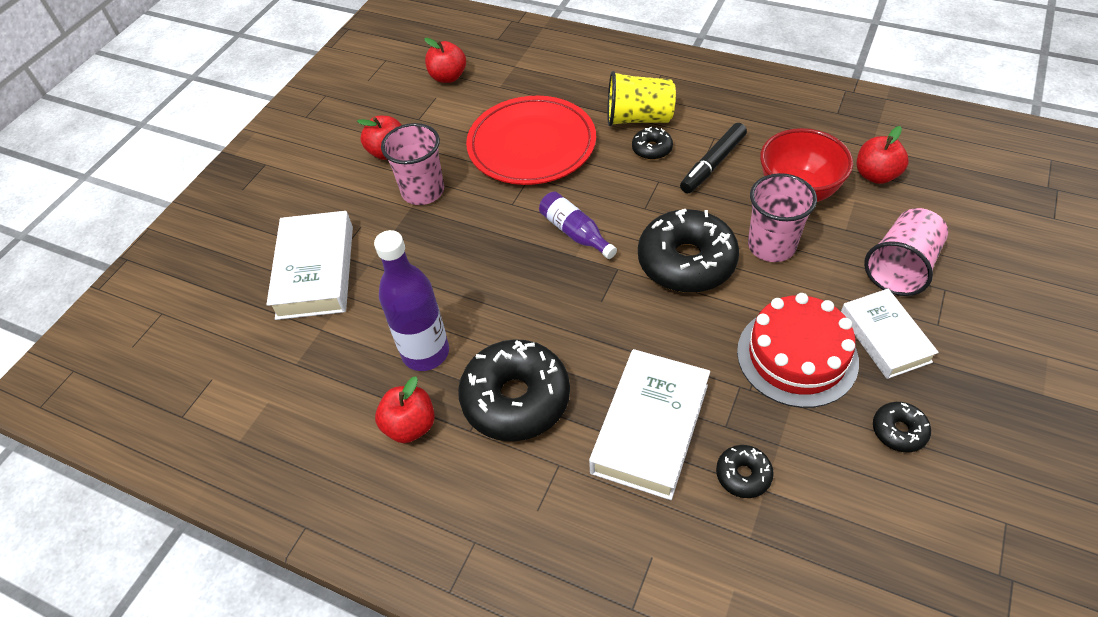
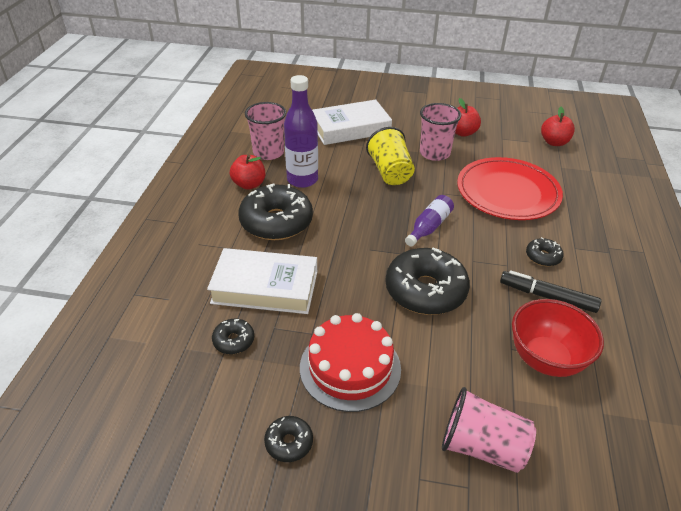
camera: 70 degrees right, 10 degrees down
yellow cup [607,71,676,126] -> yellow cup moved to [366,127,415,185]
pink cup [748,173,817,262] -> pink cup moved to [245,102,286,160]
white book [841,289,939,379] -> none
red apple [857,126,909,184] -> none

